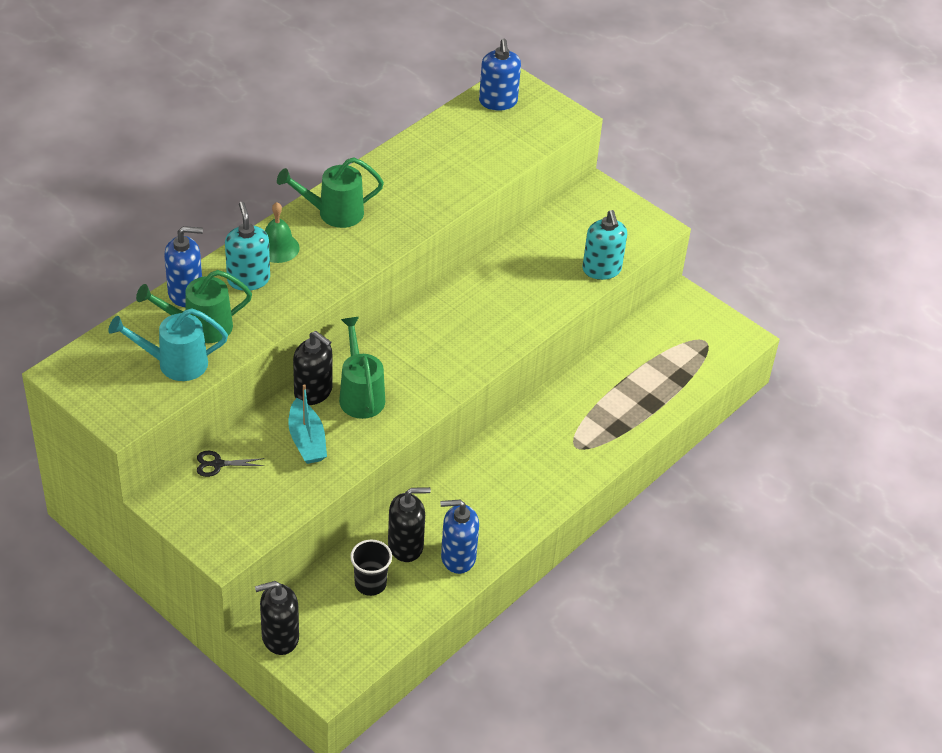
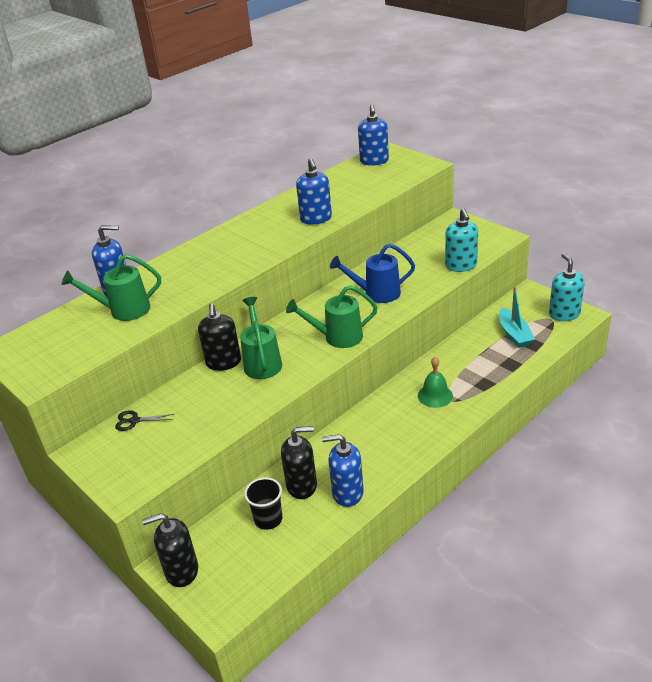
camera: 10 degrees right, 10 degrees down
turquoise watering can [108,308,228,381] -> none
turquoise soap dispenser [225,202,270,291] -> turquoise soap dispenser moved to [549,253,585,321]
green bell [265,202,300,263] -> green bell moved to [418,357,453,408]
green watering can [277,157,384,228] -> green watering can moved to [286,285,378,348]
turquoise boat [288,384,327,464] -> turquoise boat moved to [499,286,535,348]
black soap dispenser [293,331,332,405] -> black soap dispenser turned 45 degrees clockwise [198,303,241,371]
none -> blue soap dispenser [296,158,332,225]
none -> blue watering can [330,243,415,303]

